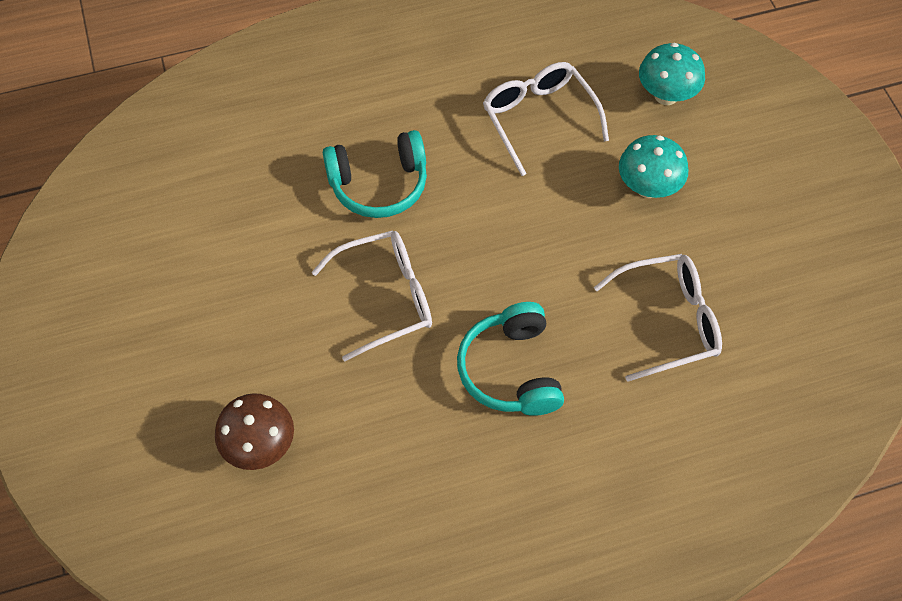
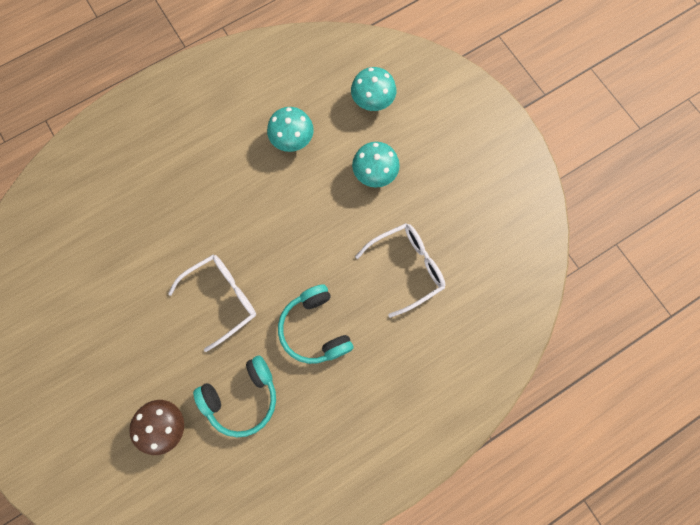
camera: 15 degrees left, 15 degrees up
turquoise headphones [323,130,427,218] -> turquoise headphones moved to [193,355,276,437]
white glasses [483,62,609,176] -> turquoise mushroom [267,107,314,152]

